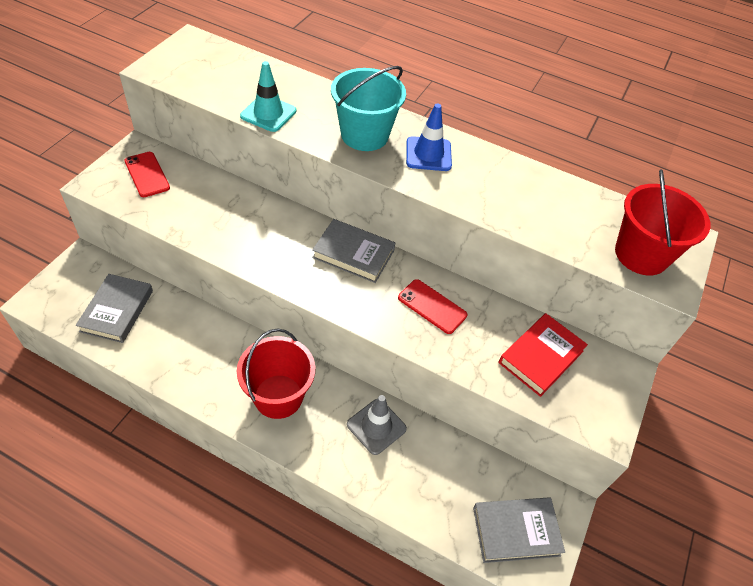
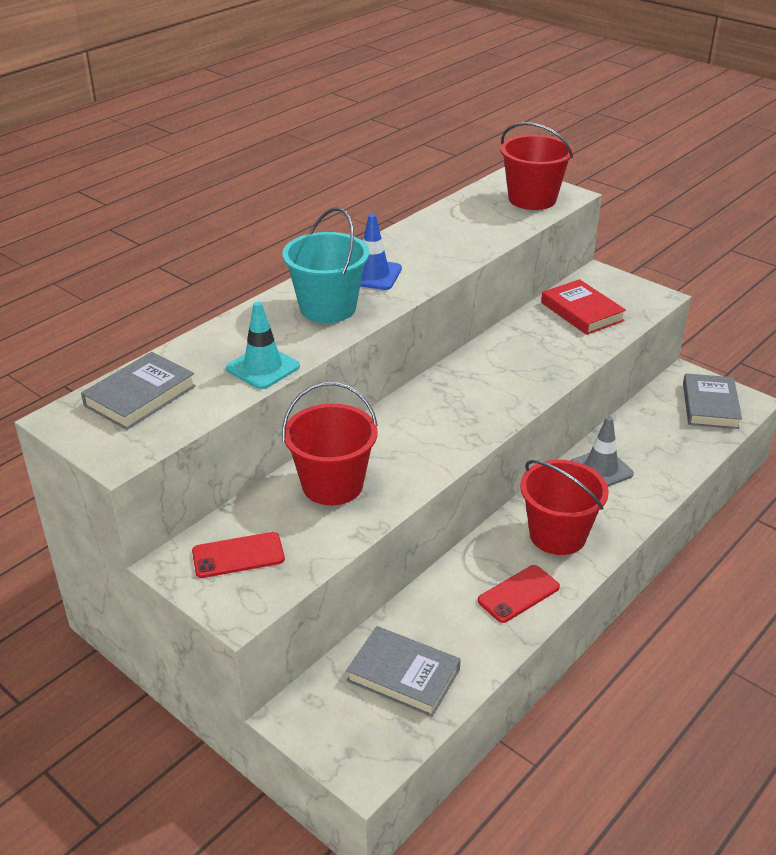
camera: 70 degrees left, 15 degrees down
grey book [312,219,395,283] -> grey book moved to [81,352,196,430]
red phone [398,279,467,334] -> red phone moved to [478,565,560,623]
none -> red bucket [282,382,378,505]

